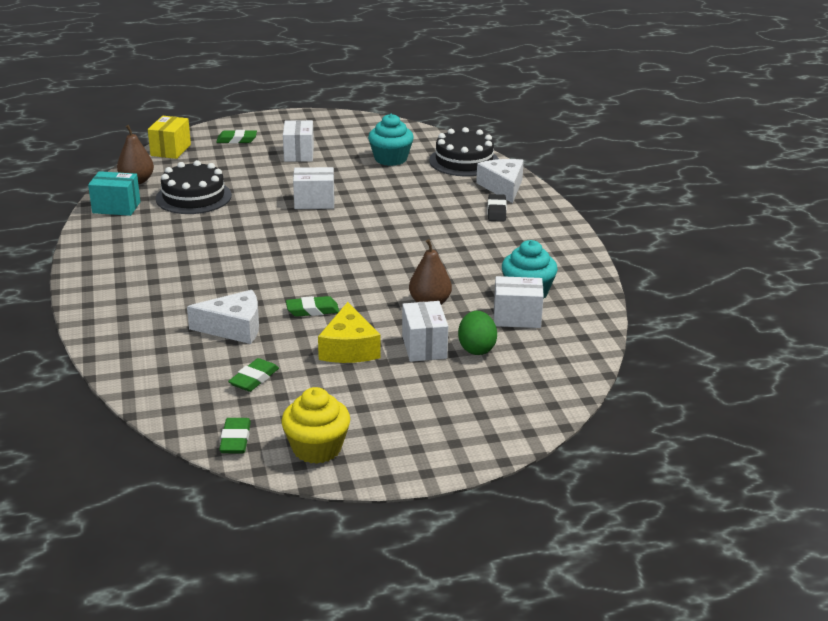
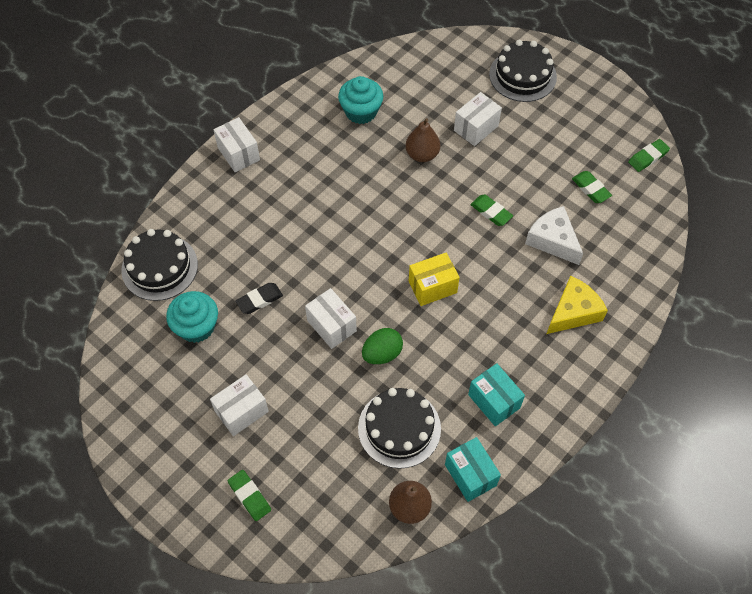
camera: 125 degrees left, 30 degrees up
yellow box [148,116,191,159] -> yellow box moved to [409,252,460,306]
green eraser [228,358,279,392] -> green eraser turned 60 degrees clockwise [572,171,612,203]
yellow cupcake [281,387,350,464] -> none
yellow cheese [318,302,381,363] -> yellow cheese moved to [547,276,608,334]
green egg [458,311,497,355] -> green egg moved to [362,328,403,364]
white cheese [476,159,524,203] -> none
black eraser [487,194,507,222] -> black eraser moved to [235,283,283,314]
white box [494,276,544,328] -> white box moved to [213,117,260,172]
none -> turquoise box [468,363,525,426]
none -> black cake [489,40,557,102]

